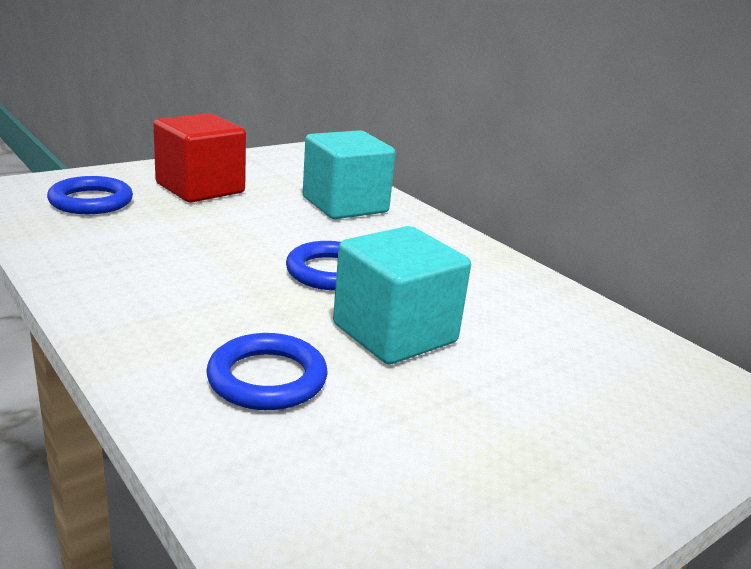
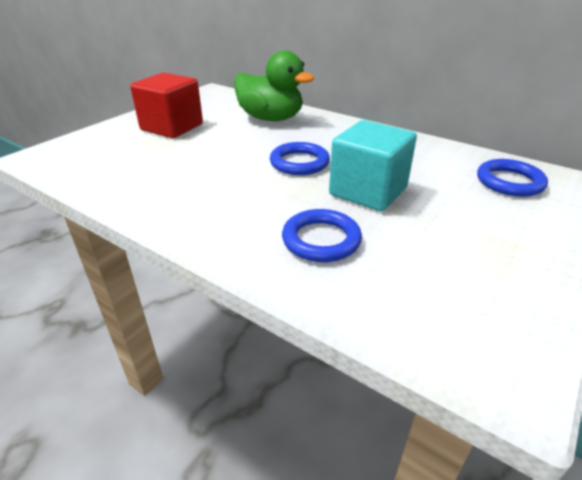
camera: 15 degrees left, 10 degrees up
blue ring [47,176,133,214] -> blue ring moved to [477,159,548,197]
turquoise cube [303,130,396,219] -> green duck [234,50,314,121]

